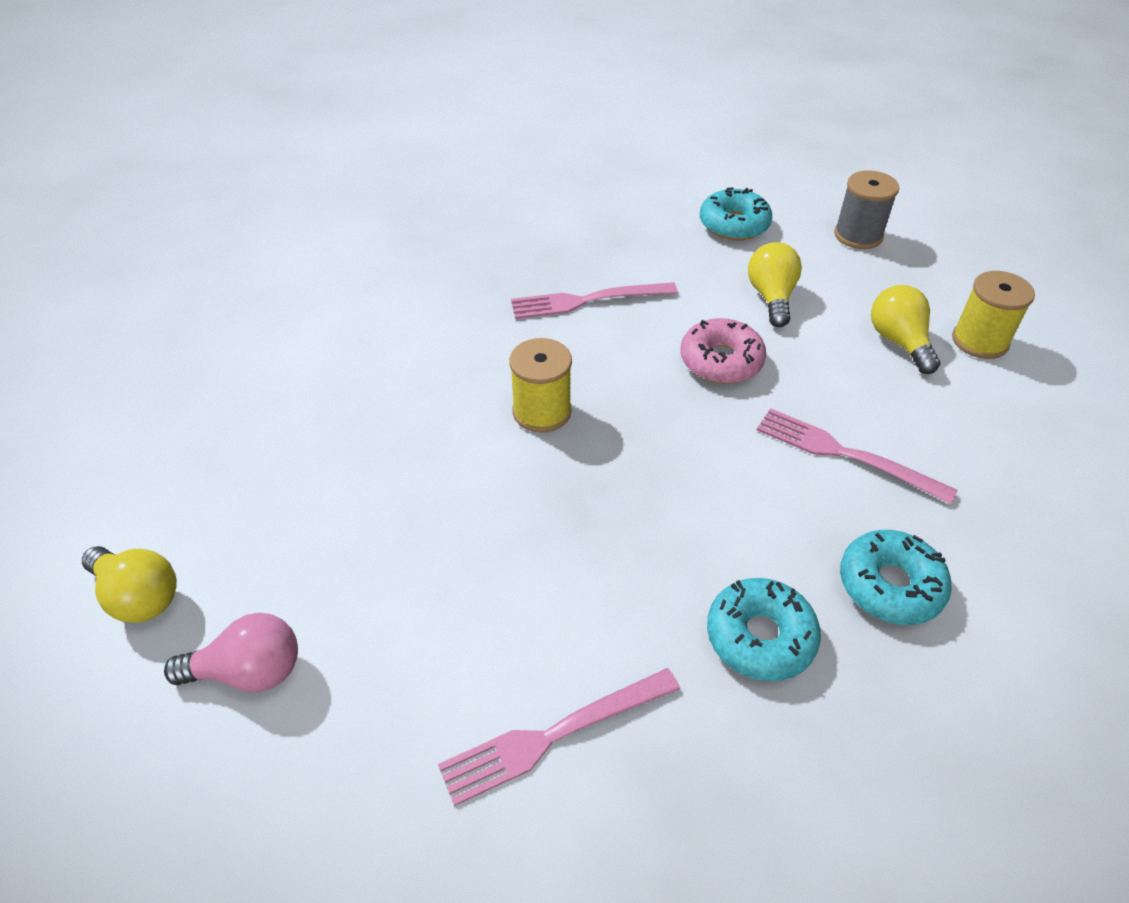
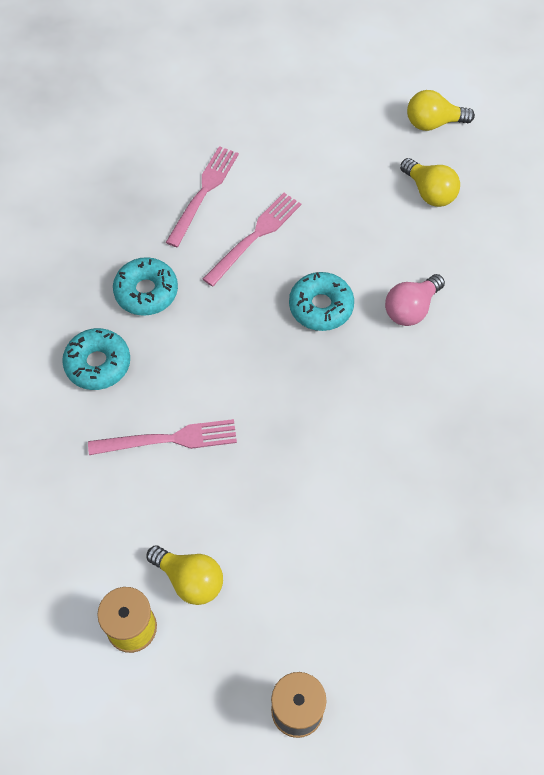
camera: 140 degrees right, 15 degrees up
pink light bulb [164,613,298,692] -> pink light bulb moved to [385,274,445,326]
yellow spool [509,338,572,433] -> none
pink fork [511,282,678,319] -> pink fork moved to [203,193,301,287]
pink donut [681,318,766,384] -> none
turquoise donut [700,188,772,240] -> turquoise donut moved to [289,272,354,331]
yellow light bulb [748,242,802,327] -> yellow light bulb moved to [400,158,460,207]

